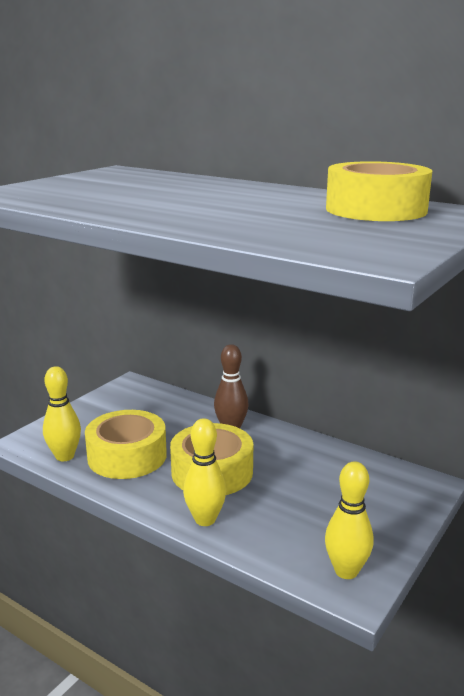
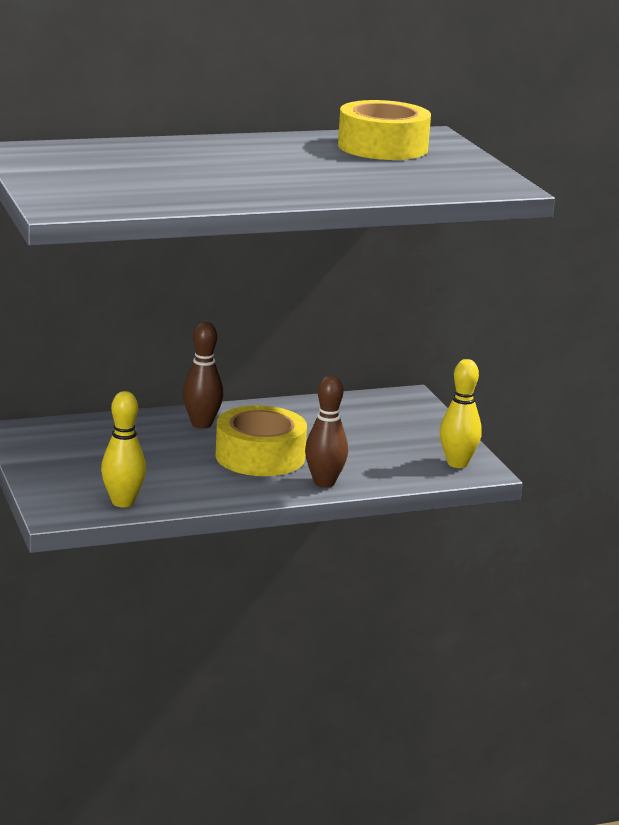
camera: 55 degrees left, 0 degrees up
yellow tape [85,410,167,479] -> none
yellow bowling pin [183,418,226,526] -> brown bowling pin [305,375,348,488]

